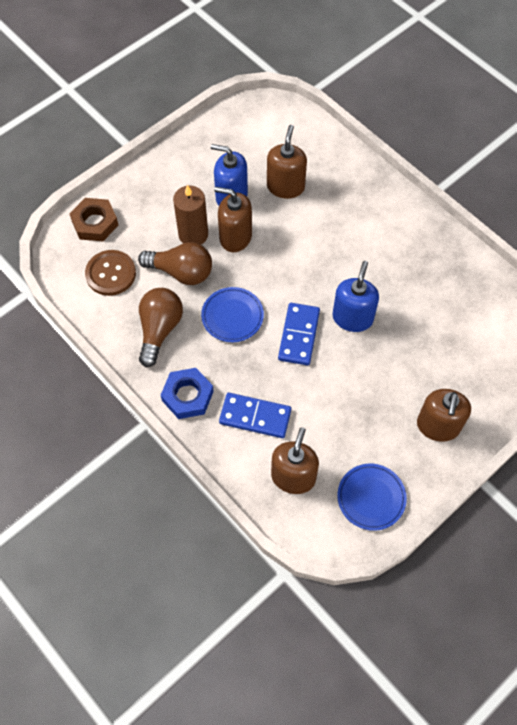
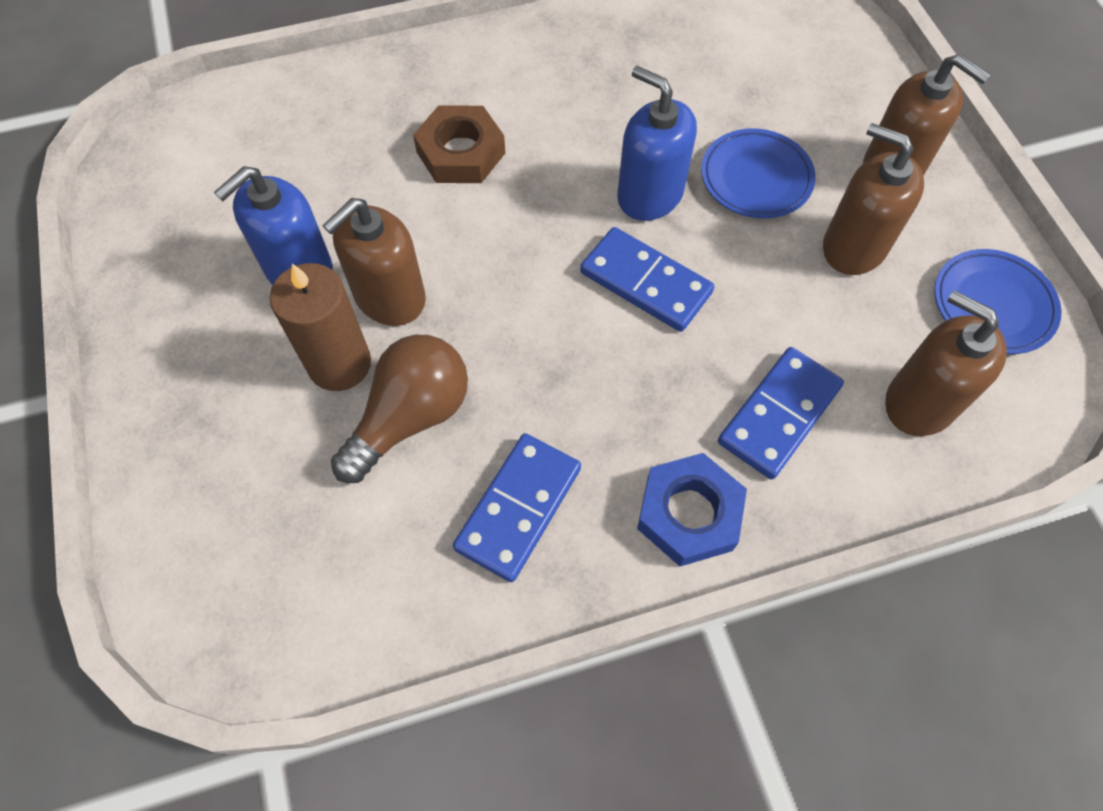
camera: 65 degrees left, 0 degrees up
brown nut [69,198,118,241] -> brown nut moved to [413,105,505,183]
brown button [85,250,136,296] -> none
brown light bulb [139,288,183,367] -> blue domino [453,433,581,582]
blue plate [201,287,264,342] -> blue plate moved to [701,129,816,218]
brown soap dispenser [267,125,307,199] -> brown soap dispenser moved to [823,123,924,275]

